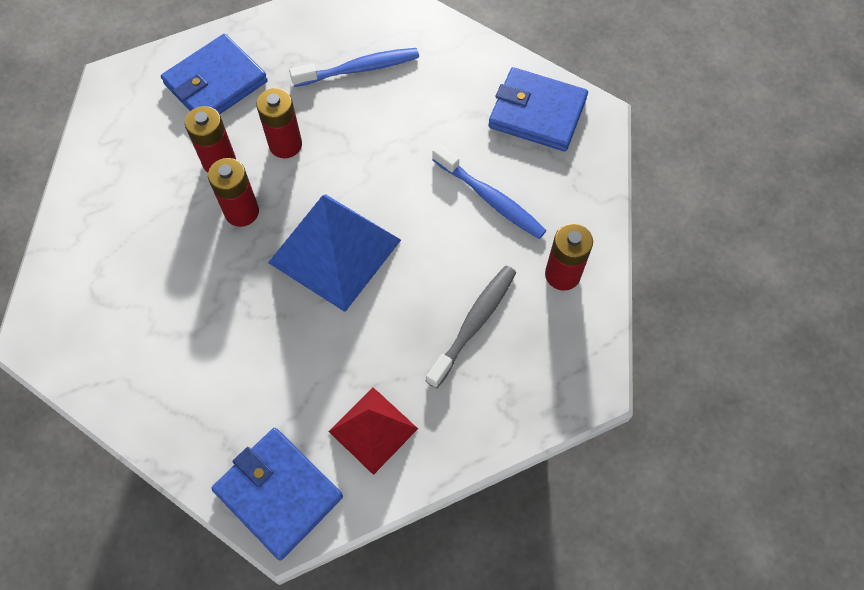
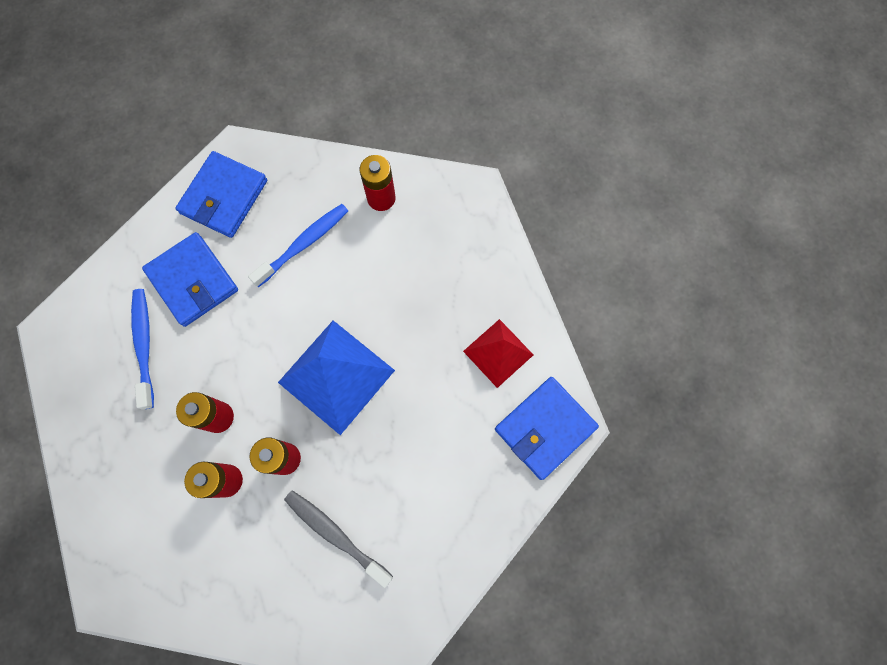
camera: 85 degrees left, 10 degrees up
blue wallet [161,34,268,114] -> blue wallet moved to [142,232,238,327]
grey toothbrush [426,266,516,388] -> grey toothbrush moved to [284,490,393,588]

